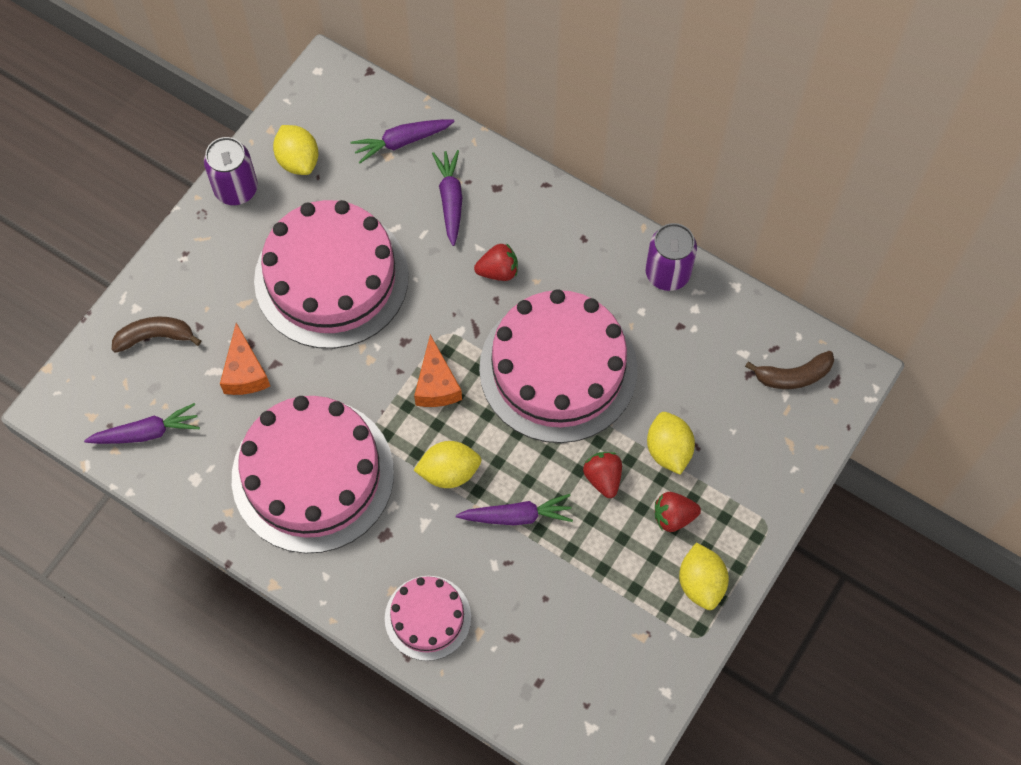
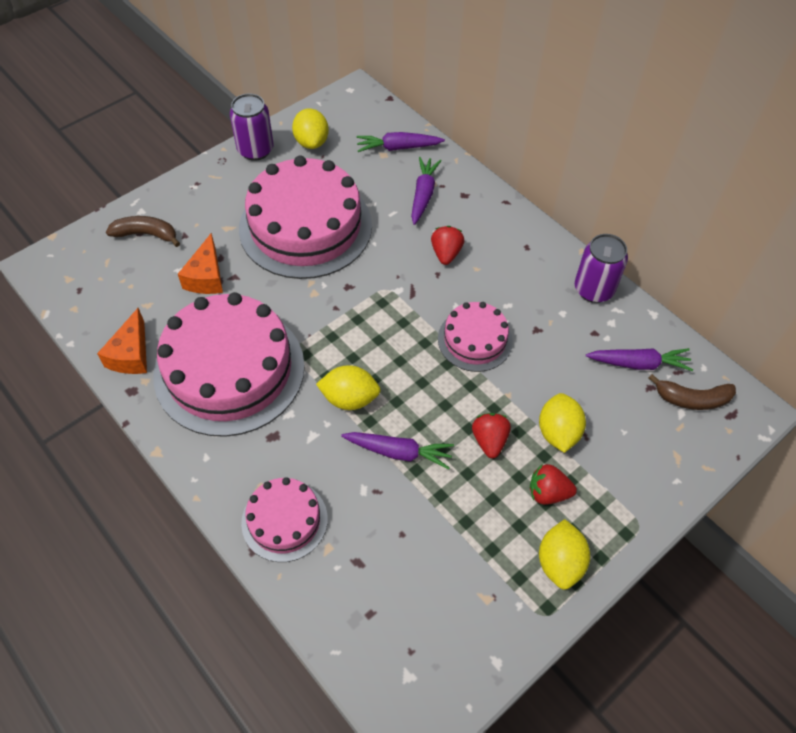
camera: 15 degrees right, 10 degrees down
purple carrot [84,403,200,444] -> purple carrot moved to [586,348,693,371]
orange cheese [414,335,462,407] -> orange cheese moved to [97,308,147,374]
red strawberry [474,243,518,281] -> red strawberry turned 90 degrees counterclockwise [431,226,464,265]
pink cake [479,289,637,443] -> pink cake [438,302,513,372], size x0.52

